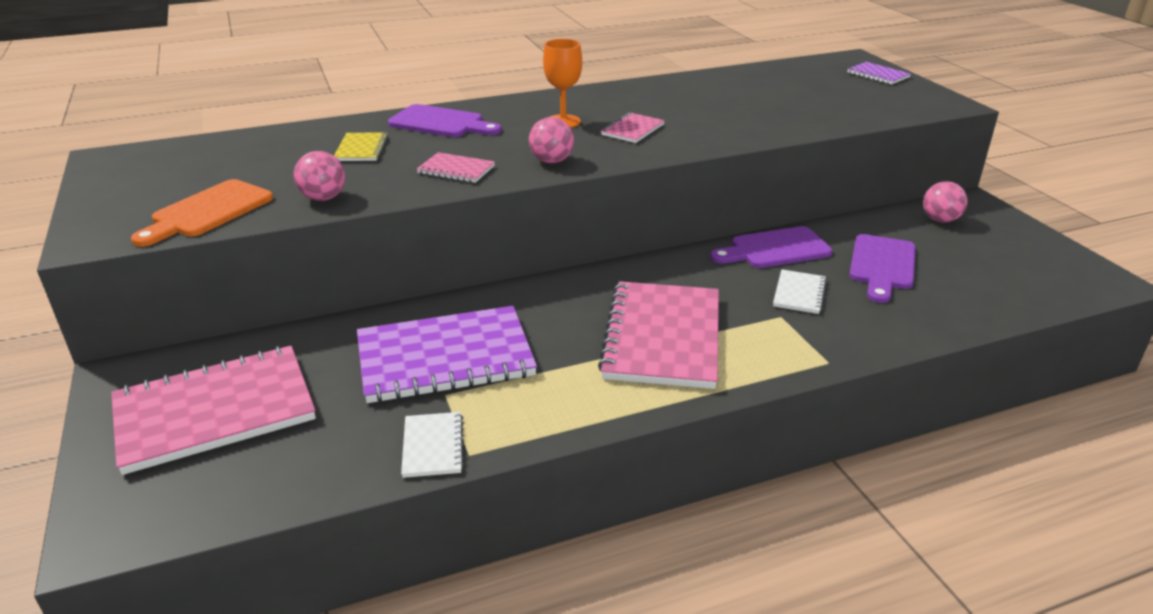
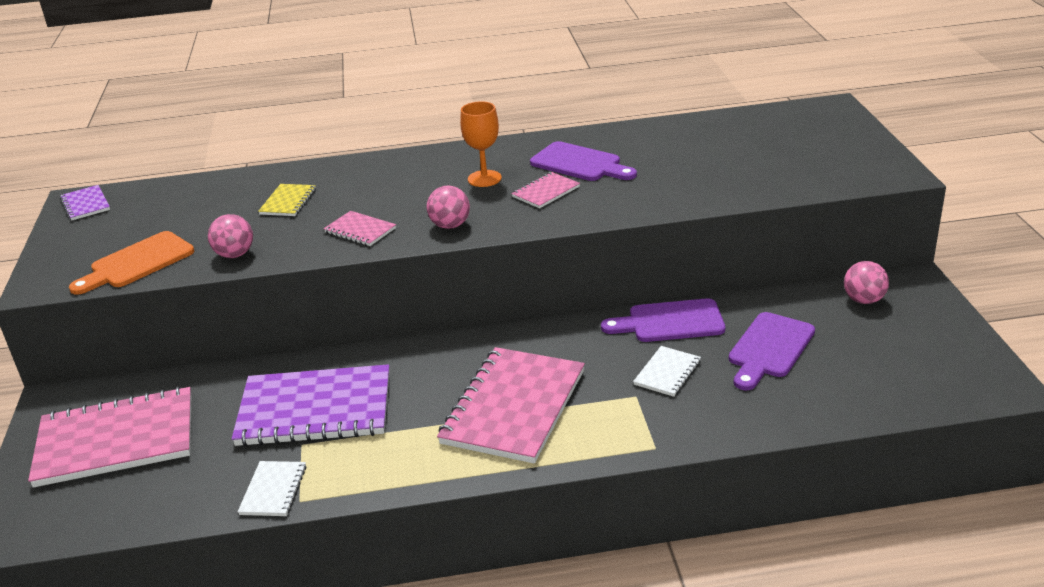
camera: 15 degrees right, 0 degrees up
purple cutting board [388,104,502,137] -> purple cutting board moved to [530,141,637,181]
purple notebook [847,62,911,85] -> purple notebook moved to [60,185,110,220]

